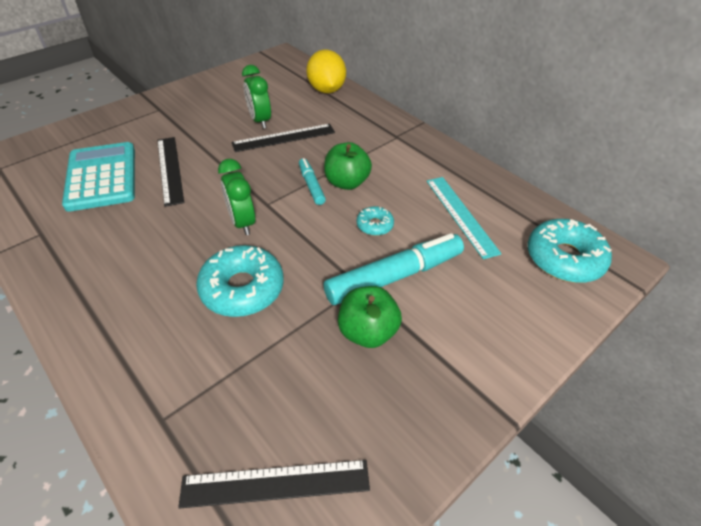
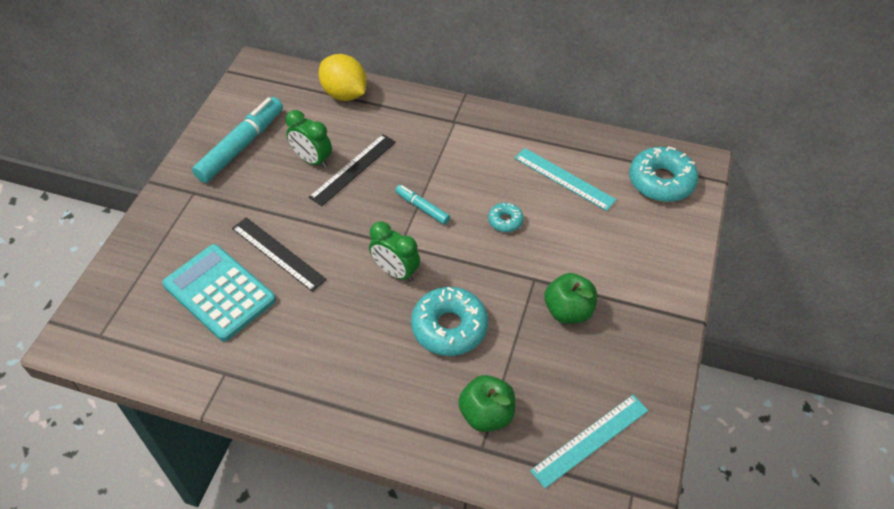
camera: 30 degrees left, 5 degrees up
black ruler [178,460,370,509] -> turquoise ruler [530,395,648,488]
turquoise marker [323,233,464,305] -> turquoise marker moved to [192,97,283,183]
green apple [324,142,372,190] -> green apple moved to [458,375,515,432]

